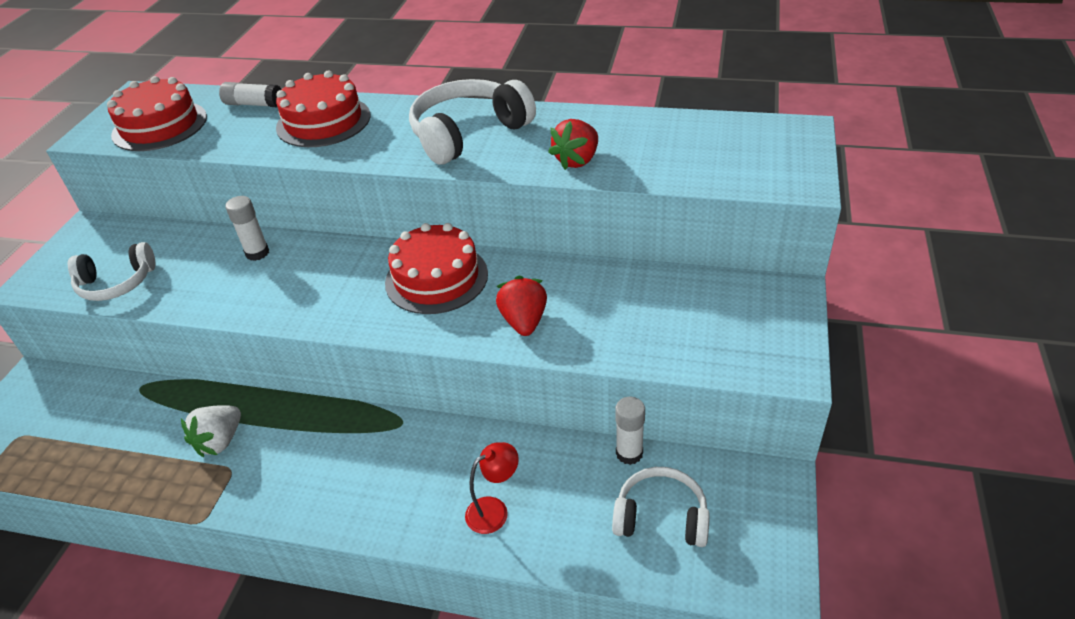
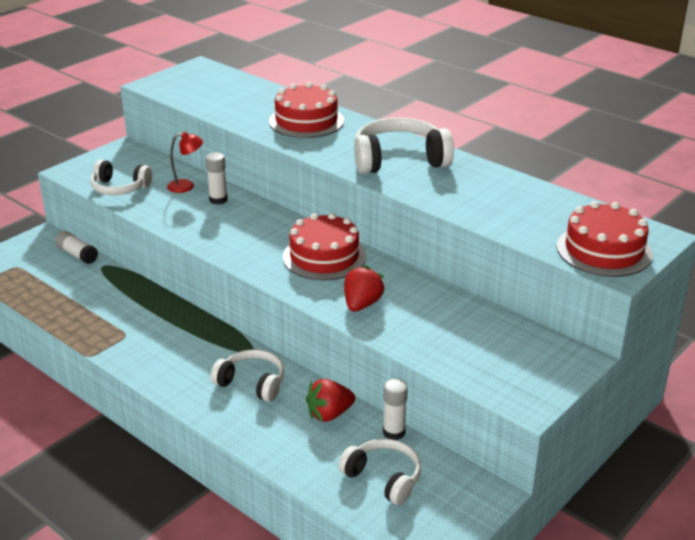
camera: 25 degrees right, 10 degrees down
red cake [107,76,207,151] -> red cake moved to [557,201,653,277]
white strawberry [181,405,241,457] -> none
white glue stick [219,82,282,107] -> white glue stick moved to [55,231,98,264]
red lamp [465,442,519,534] -> red lamp moved to [167,132,203,193]
red strawberry [548,119,598,170] -> red strawberry moved to [306,379,355,422]
none -> white headphones [211,349,285,402]

